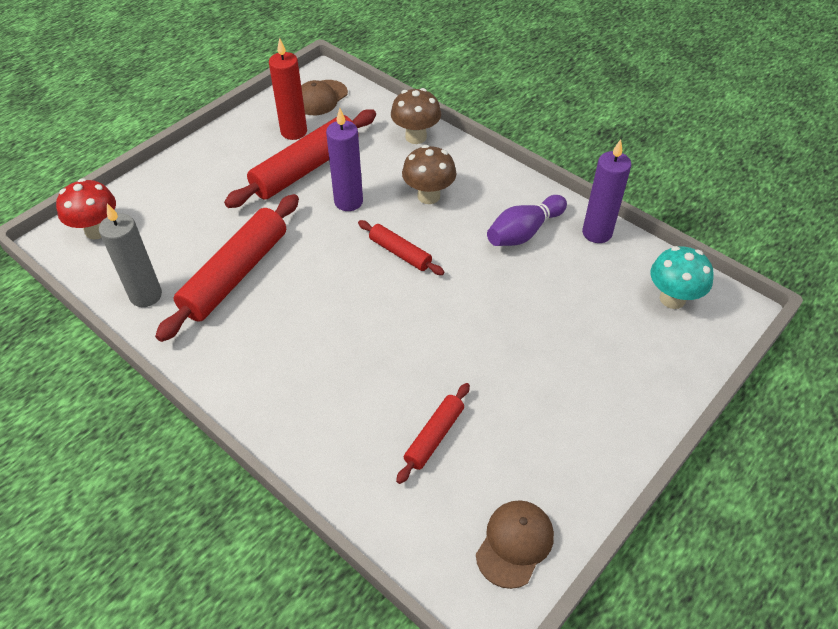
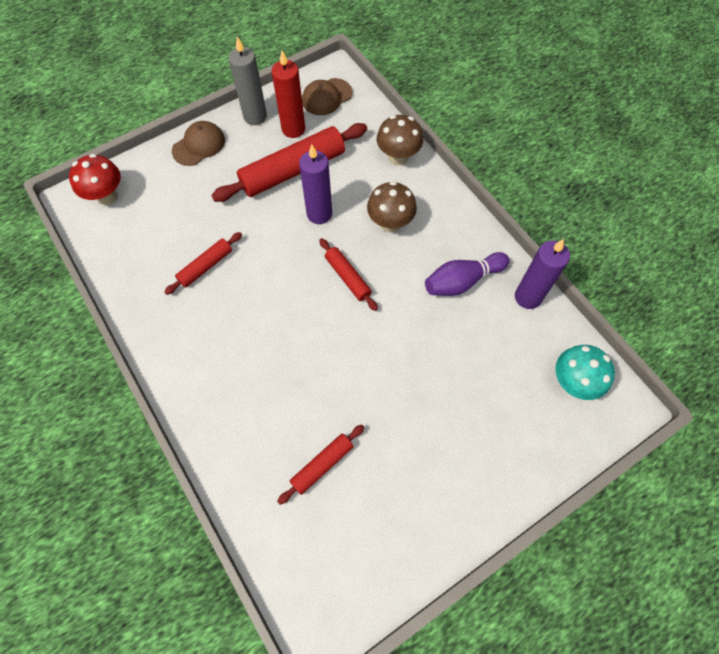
camera: 15 degrees right, 15 degrees up
grey candle [99,203,162,307] -> grey candle moved to [229,37,267,125]
red rolling pin [155,194,299,342] -> red rolling pin [164,232,242,295], size x0.52
brown cap [476,500,554,589] -> brown cap moved to [172,121,225,166]

